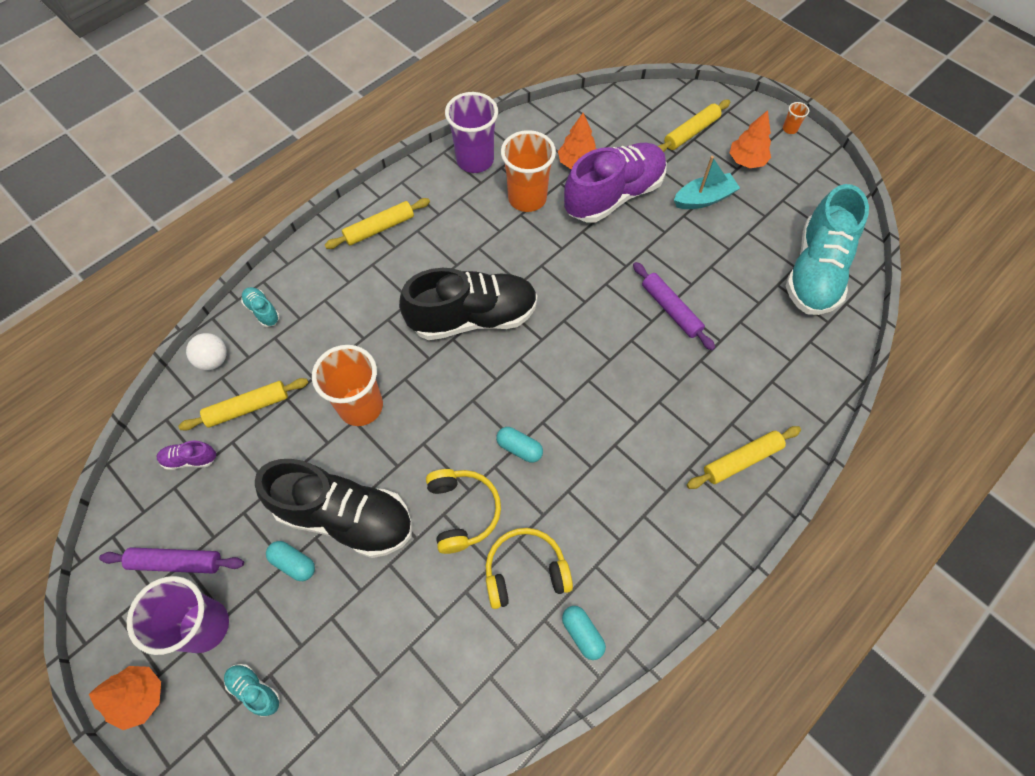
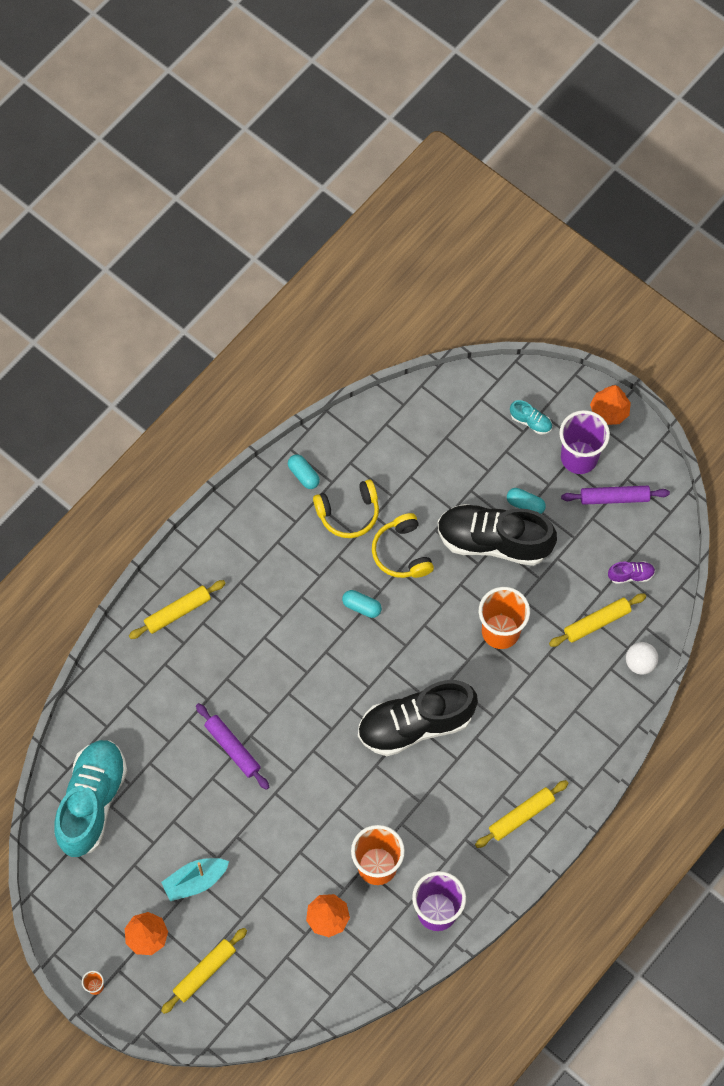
camera: 175 degrees right, 5 degrees up
turquoise shoe [241,287,280,327] -> none
purple shoe [564,143,667,223] -> none

